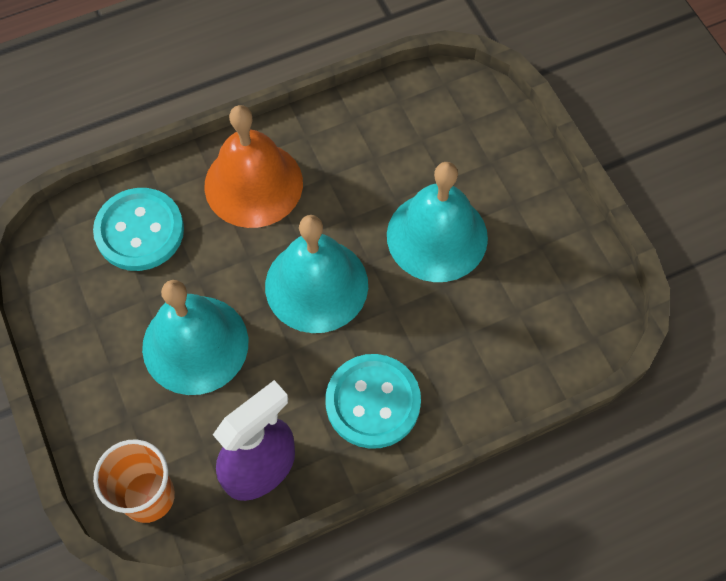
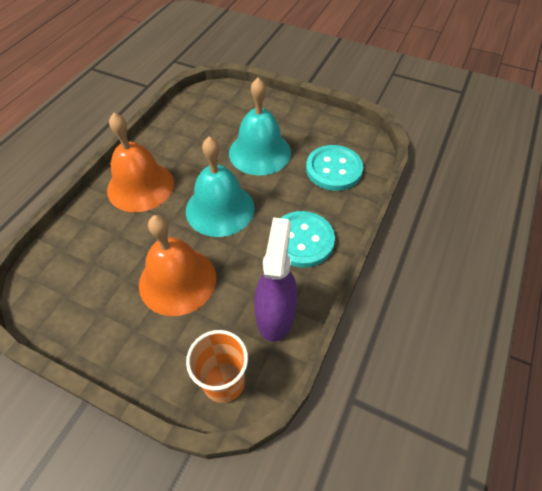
camera: 40 degrees left, 10 degrees down
turquoise button [93,188,184,271] -> turquoise button moved to [306,145,363,191]
turquoise bell [142,280,248,395] -> orange bell [139,215,216,316]

